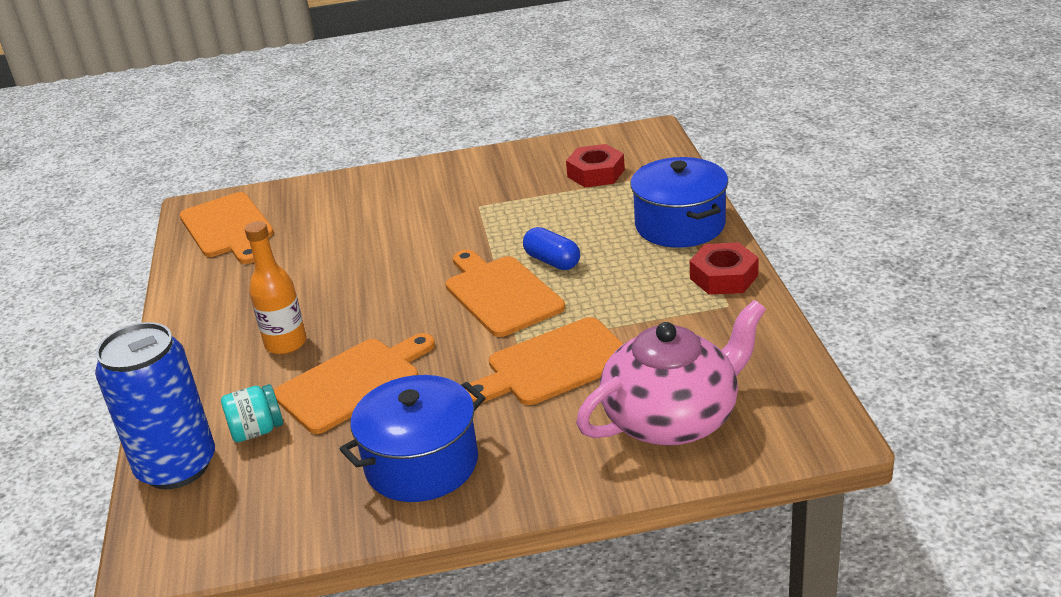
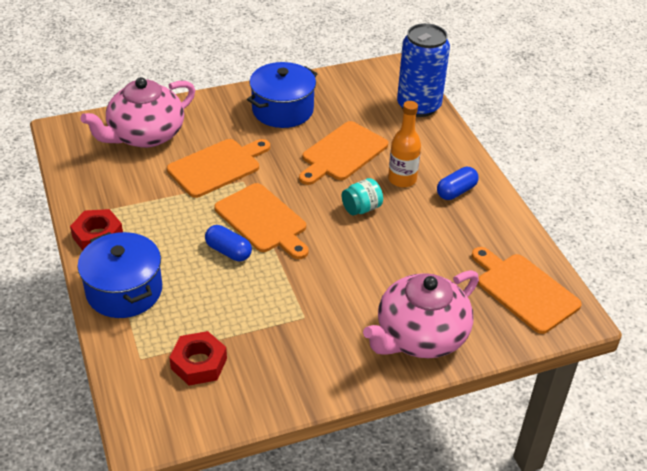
camera: 165 degrees right, 10 degrees up
turquoise jar [221,384,283,442] -> turquoise jar moved to [342,178,383,216]
none -> pink teapot [363,270,479,358]
none -> blue capsule [437,167,479,200]

